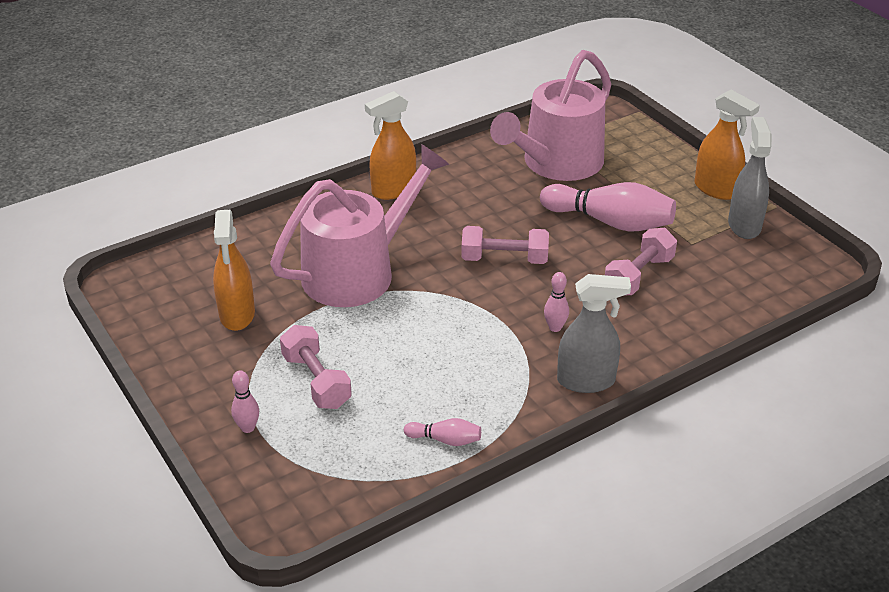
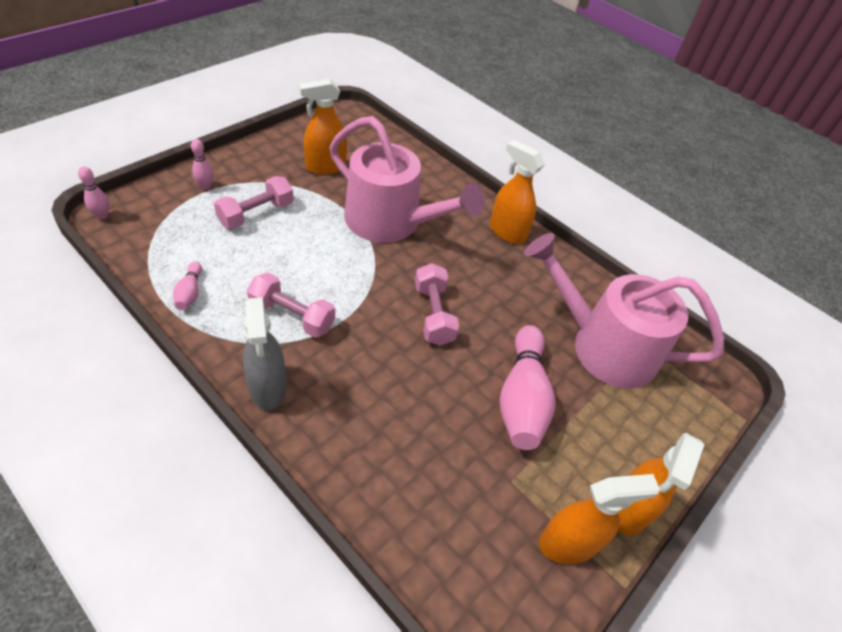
camera: 70 degrees right, 10 degrees up
pink bowling pin [544,272,569,332] -> pink bowling pin moved to [78,166,109,220]
pink dumbbell [605,228,677,295] -> pink dumbbell moved to [247,273,335,338]
grey spray bottle [728,117,772,239] -> orange spray bottle [539,474,660,564]

